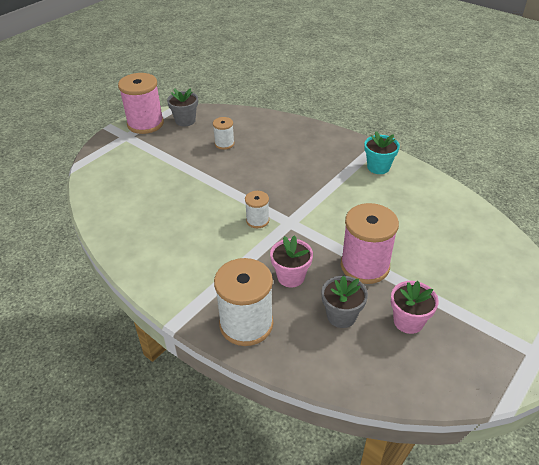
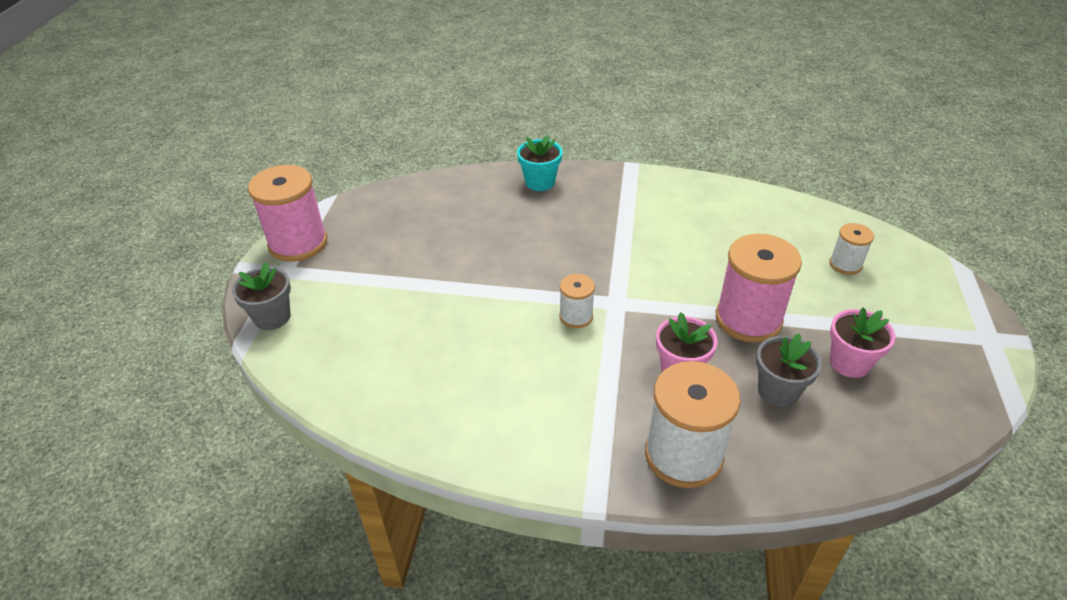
camera: 30 degrees left, 0 degrees up
grey flower pot [167,88,198,126] -> grey flower pot moved to [232,262,291,330]
white spool [213,117,235,150] -> white spool moved to [829,223,874,275]
turquoise flower pot [364,131,400,174] -> turquoise flower pot moved to [517,135,563,191]

